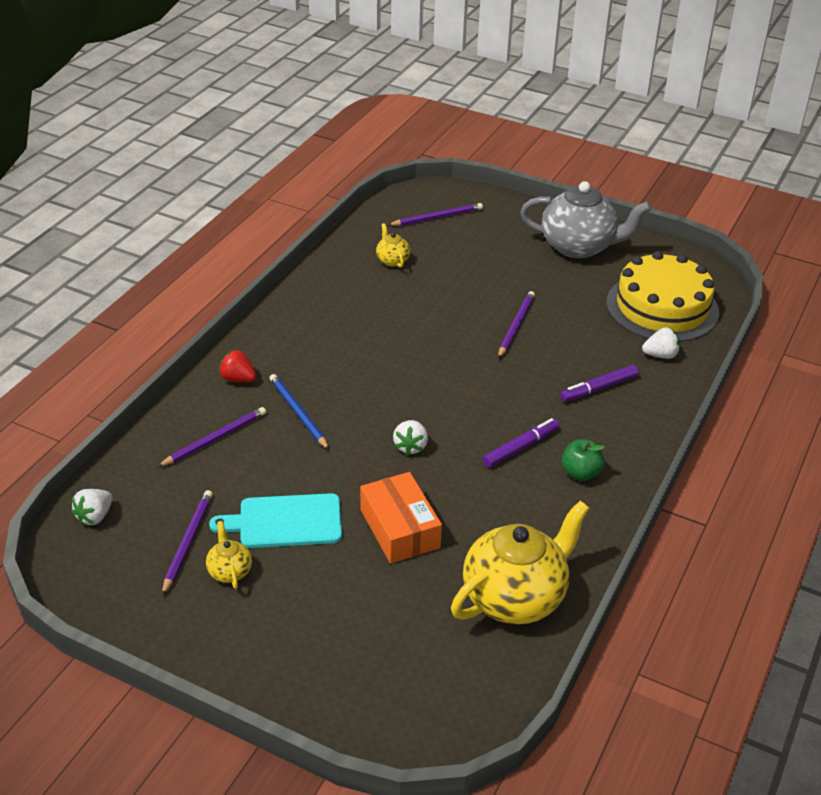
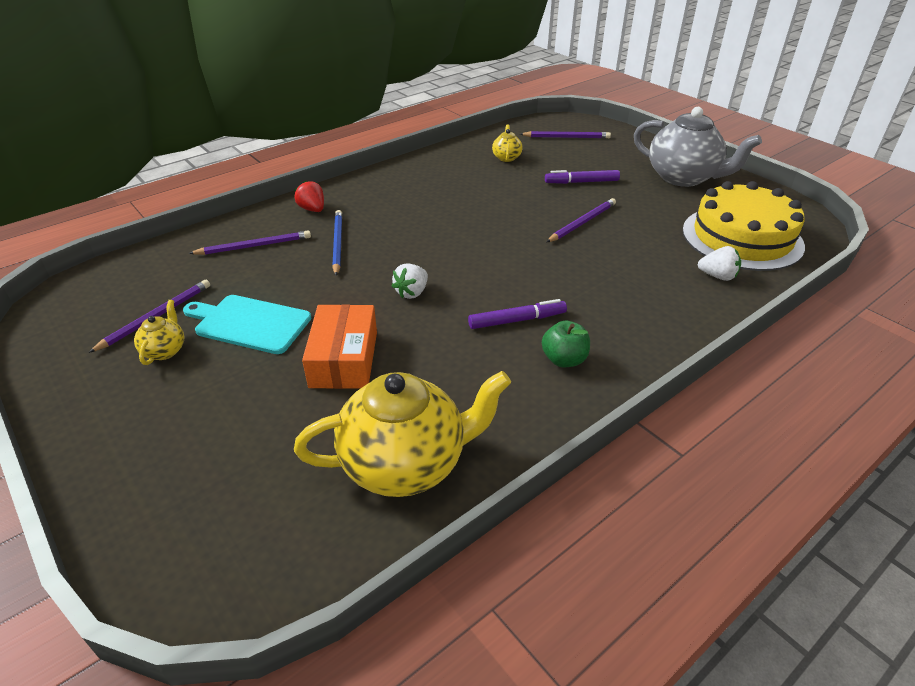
camera: 25 degrees right, 0 degrees up
white strawberry [71,489,113,525] -> none
purple marker [560,365,639,402] -> purple marker moved to [545,170,620,184]

